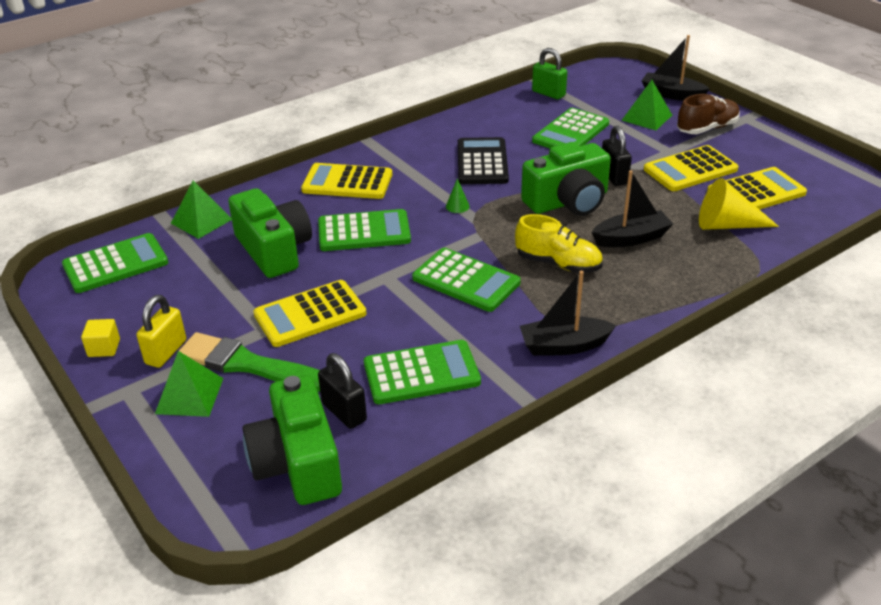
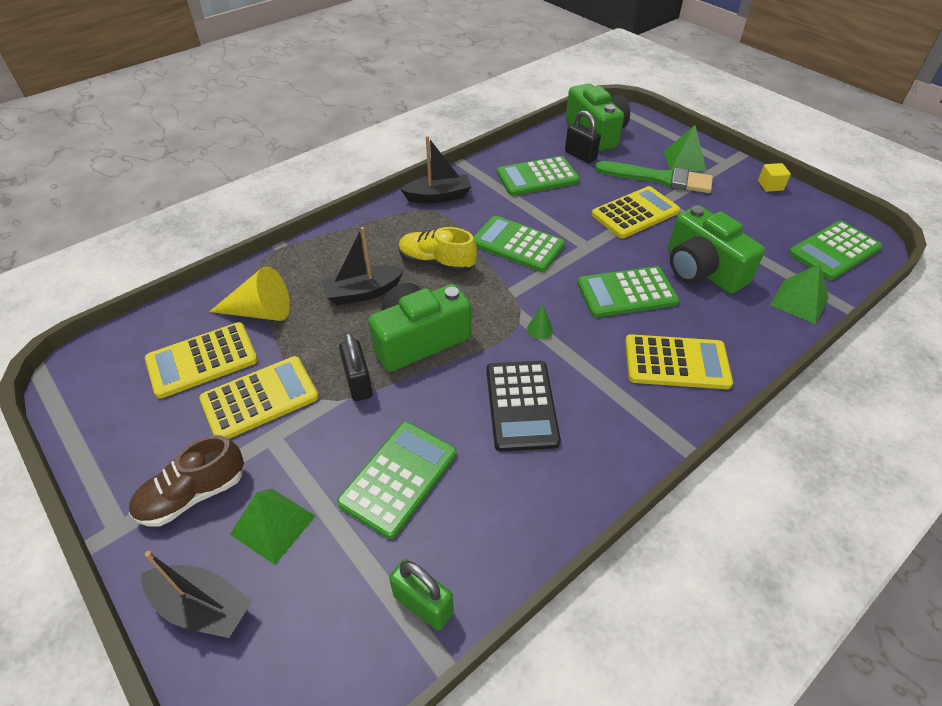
camera: 175 degrees right, 10 degrees up
yellow padlock [136,295,186,368] -> none

